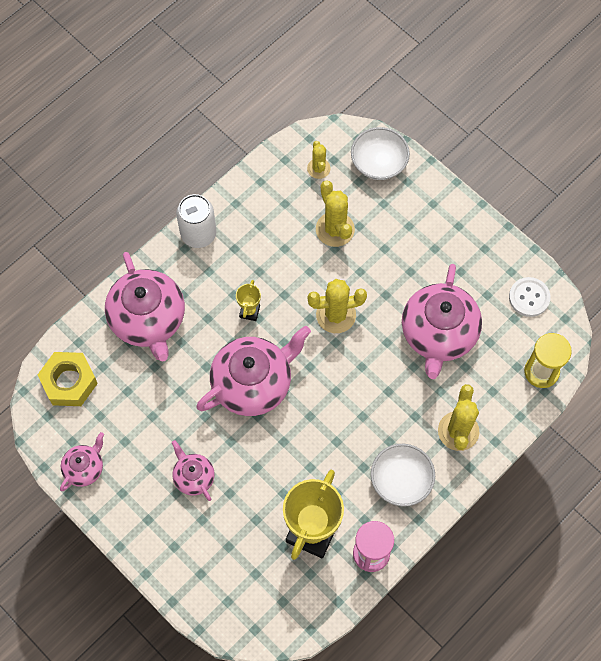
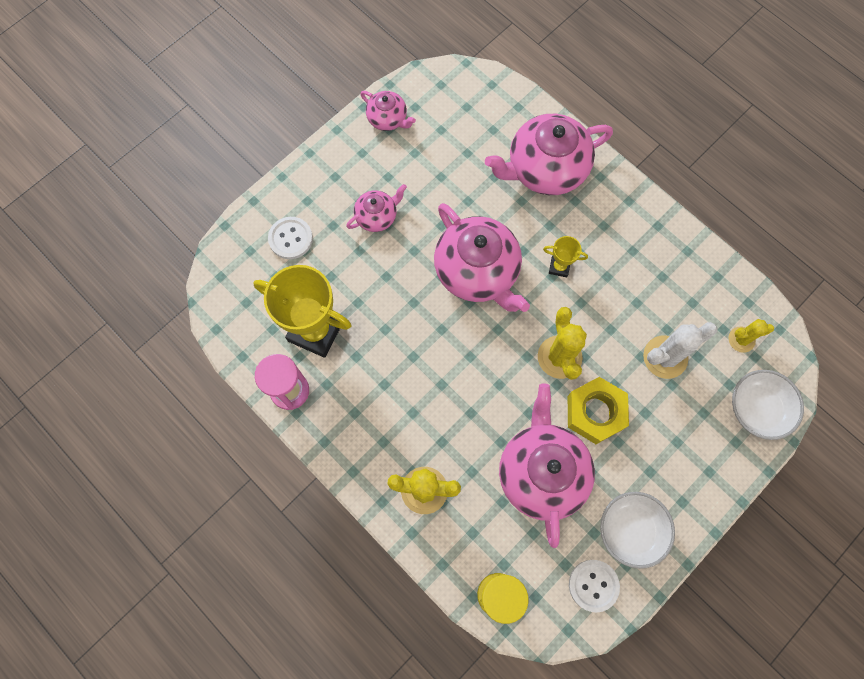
camera: 90 degrees right, 5 degrees up
yellow nut [38,352,98,406] -> yellow nut moved to [568,377,629,444]
white can [176,194,217,248] -> none
yellow cactus [316,181,355,247] -> white cactus [643,322,717,379]
white bowl [371,444,435,507] -> white bowl moved to [600,492,675,569]
pink teapot [402,264,482,379] -> pink teapot turned 75 degrees clockwise [499,383,595,548]
none -> white button [268,217,313,259]

